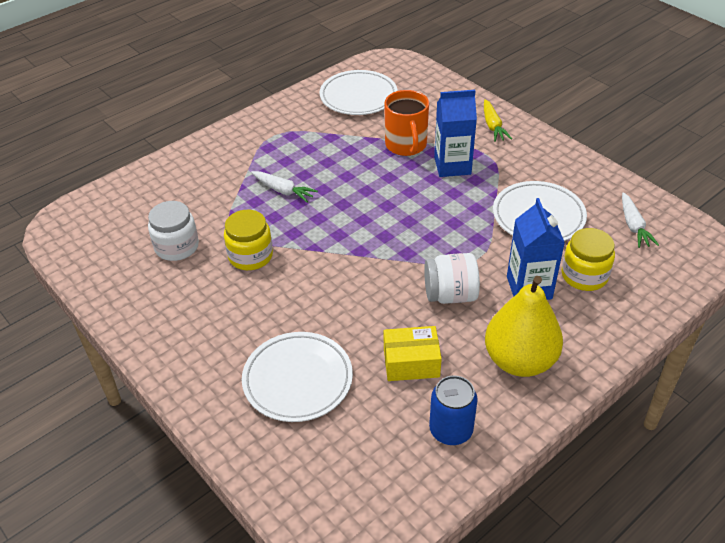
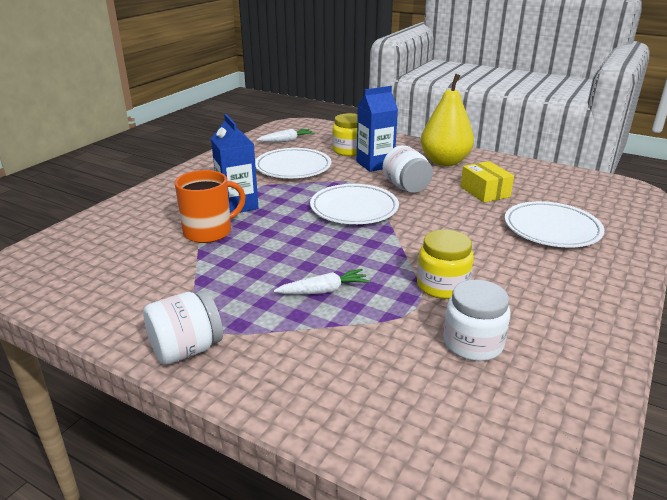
camera: 110 degrees left, 15 degrees down
white carrot [251,171,318,202] -> white carrot turned 60 degrees clockwise [274,269,370,294]
white plate [319,70,398,115] -> white plate moved to [310,184,399,224]
blue can [429,376,478,445] -> none
yellow carrot [484,99,512,142] -> none
none -> white jar [143,291,223,365]

